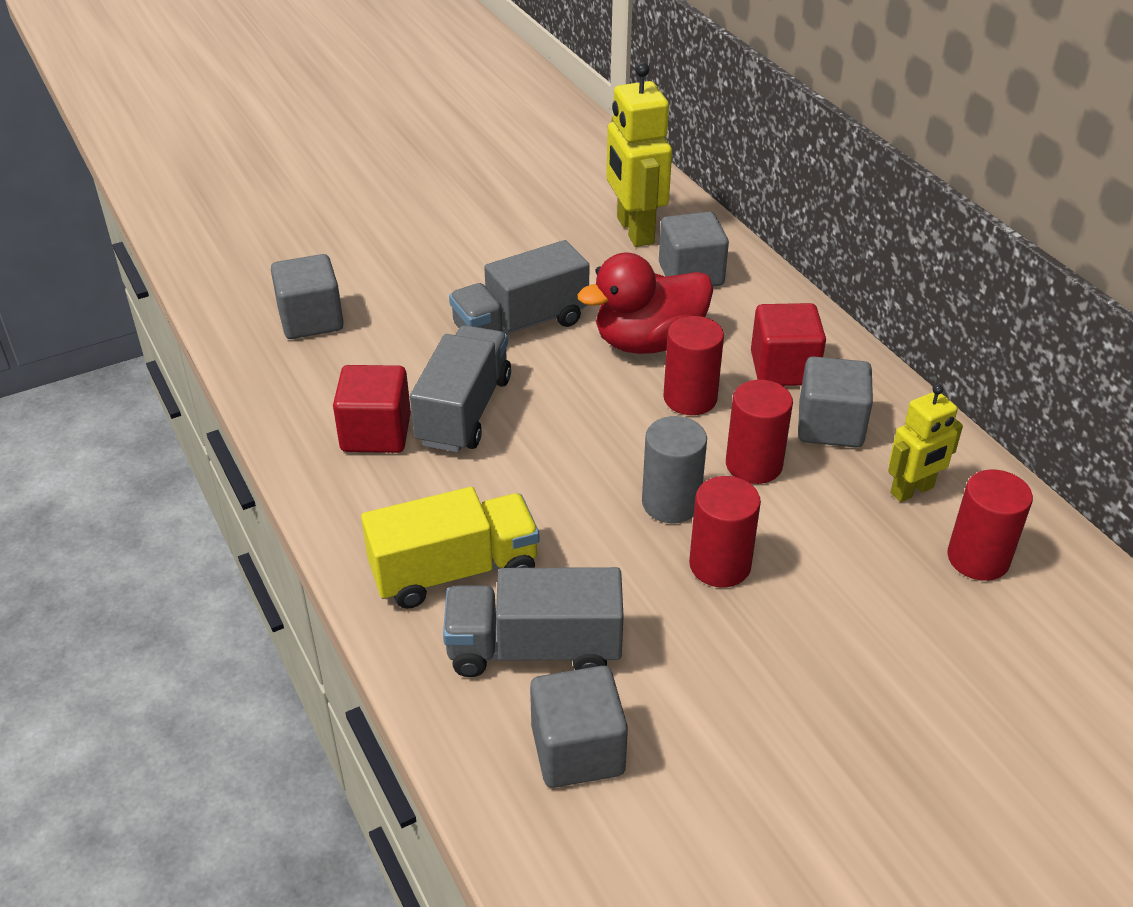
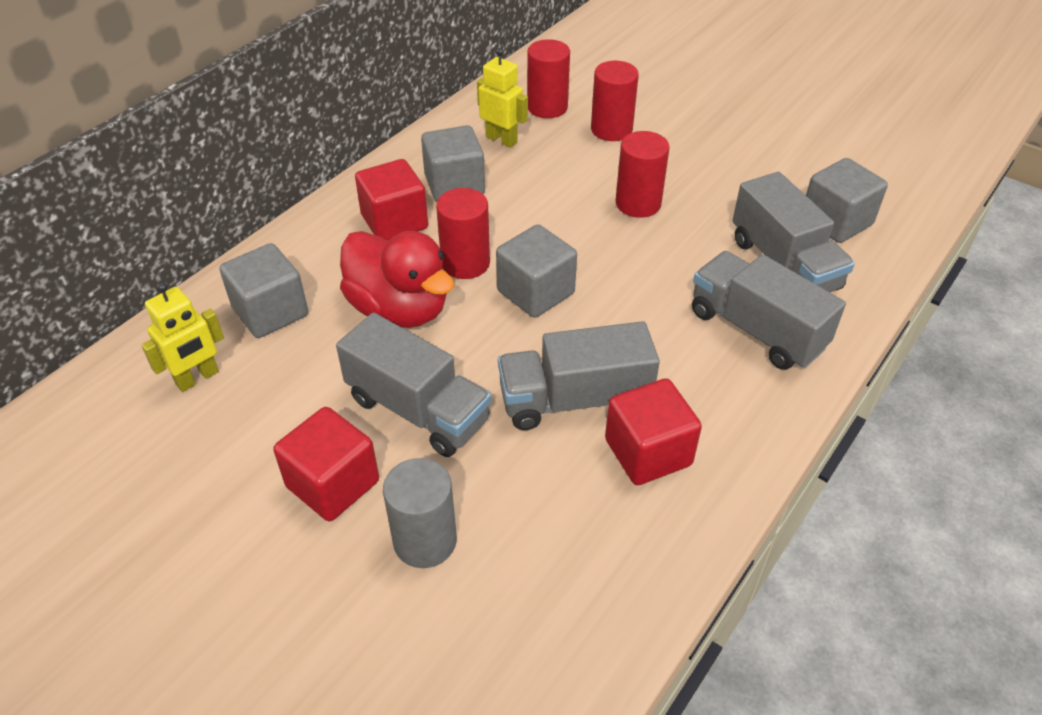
camera: 115 degrees left, 5 degrees up
grey cube [271,254,344,339] -> grey cube moved to [496,224,577,318]
yellow truck [361,487,540,609] -> grey truck [692,251,846,370]
yellow robot [606,62,672,247] -> yellow robot [141,282,224,392], size x0.60
grey cylinder [642,416,707,523] -> grey cylinder moved to [383,458,457,568]
red cylinder [726,380,793,484] -> red cylinder moved to [591,61,639,141]
none -> red cube [273,407,379,521]

